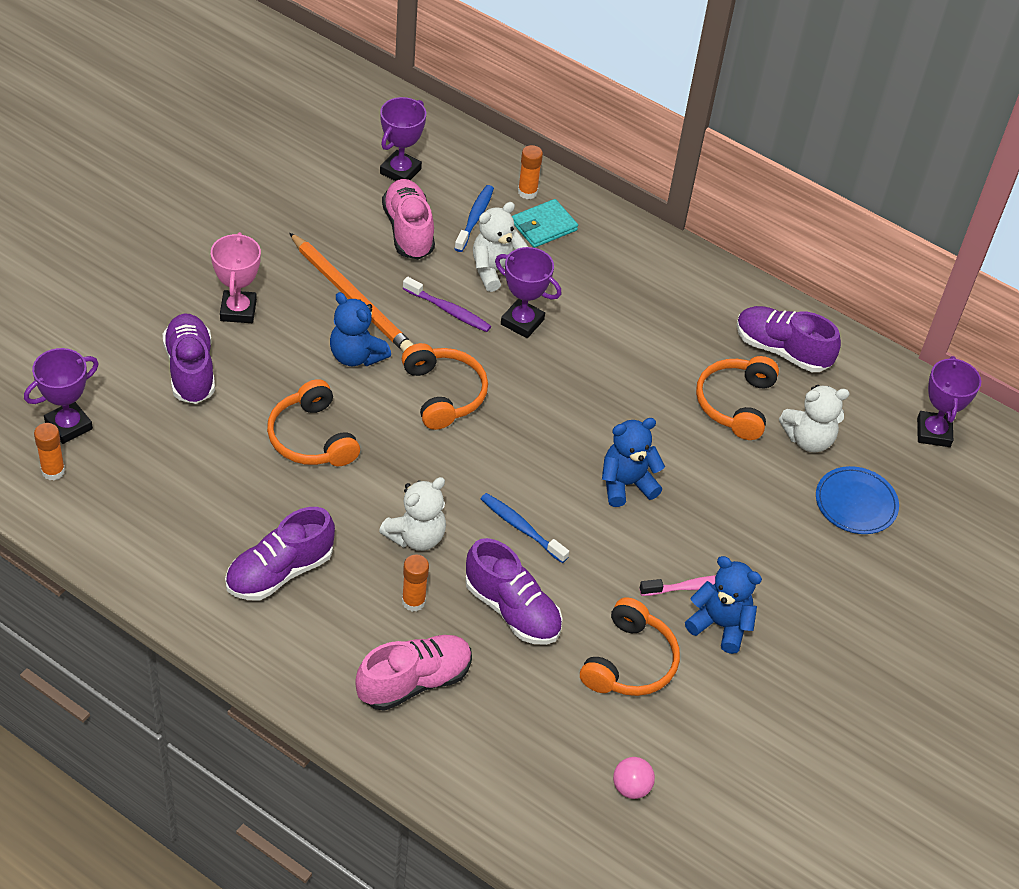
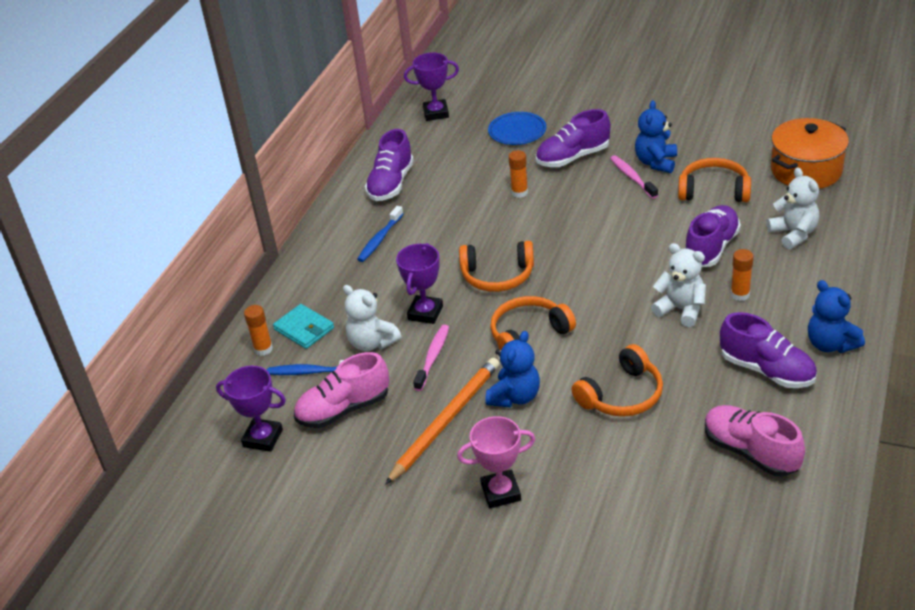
camera: 95 degrees left, 10 degrees down
purple trophy [24,348,99,444] -> none
orange glue stick [34,423,65,480] -> orange glue stick moved to [508,150,528,198]
purple shoe [162,313,215,404] -> purple shoe moved to [536,109,610,167]
pink shoe [355,635,472,711] -> pink shoe moved to [705,405,805,476]
purple toothbrush [403,277,491,332] -> pink toothbrush [413,325,449,391]
blue toothbrush [481,493,569,563] -> blue toothbrush moved to [357,206,403,262]
blue teddy bear [602,418,665,507] -> blue teddy bear moved to [808,280,865,353]
pink ball [613,757,655,799] -> orange pot [771,118,849,189]
orange headphones [696,356,779,440] -> orange headphones moved to [459,241,534,292]
white teddy bear [779,385,850,452] -> white teddy bear moved to [766,167,819,249]

